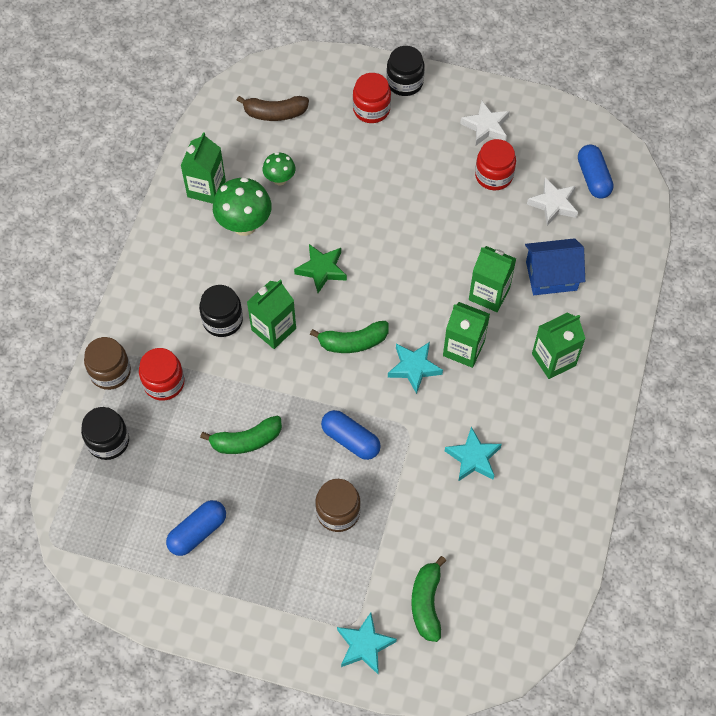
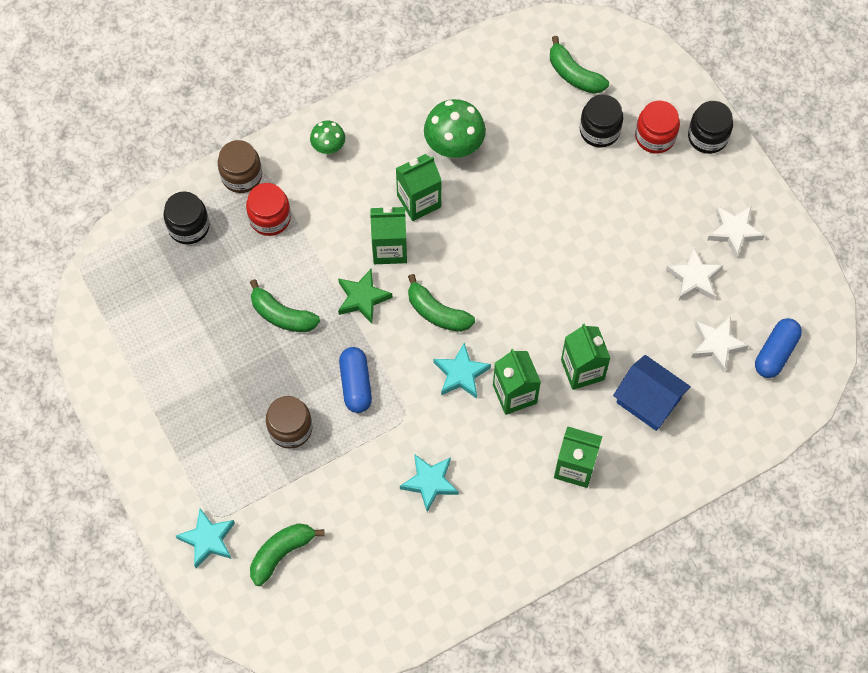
camera: 45 degrees right, 5 degrees up
blue capsule [166,500,226,556] -> none
green carton [181,132,226,204] -> green carton moved to [396,154,442,221]
black jar [199,285,243,337] -> black jar moved to [580,94,623,148]
brown banana [237,96,309,121] -> green banana [550,36,609,94]
green mushroom [263,152,296,185] -> green mushroom moved to [310,121,345,154]
green star [294,244,347,293] -> green star moved to [338,269,393,324]
red jar [475,139,516,190] -> white star [666,248,723,300]

